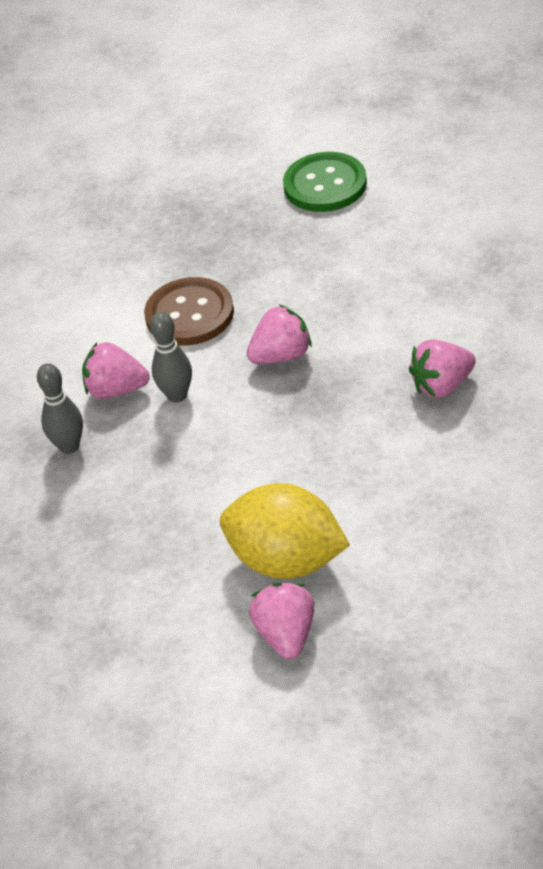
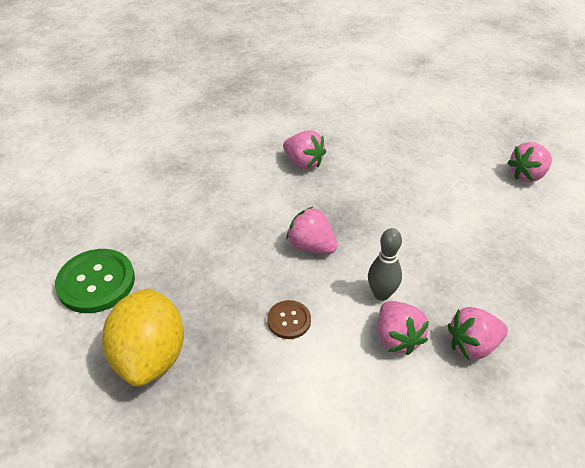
camera: 120 degrees left, 0 degrees up
grey bowling pin [37,363,83,454] -> pink strawberry [448,307,508,360]
brown button [144,277,234,345] -> brown button [267,300,311,339], size x0.55
yellow lemon [220,483,350,579] -> yellow lemon moved to [102,288,184,387]

